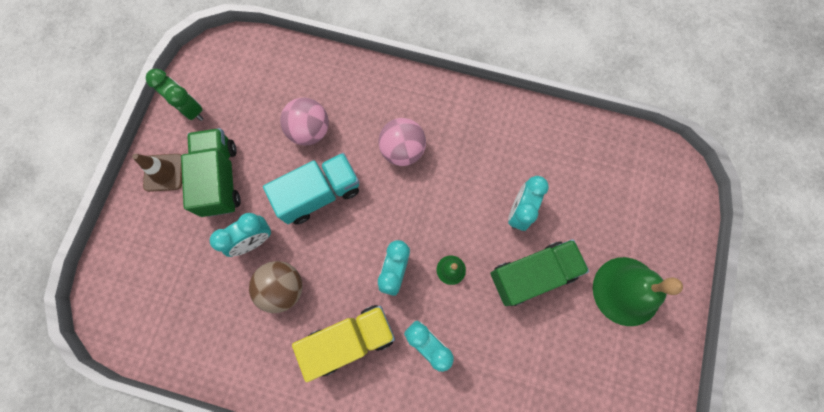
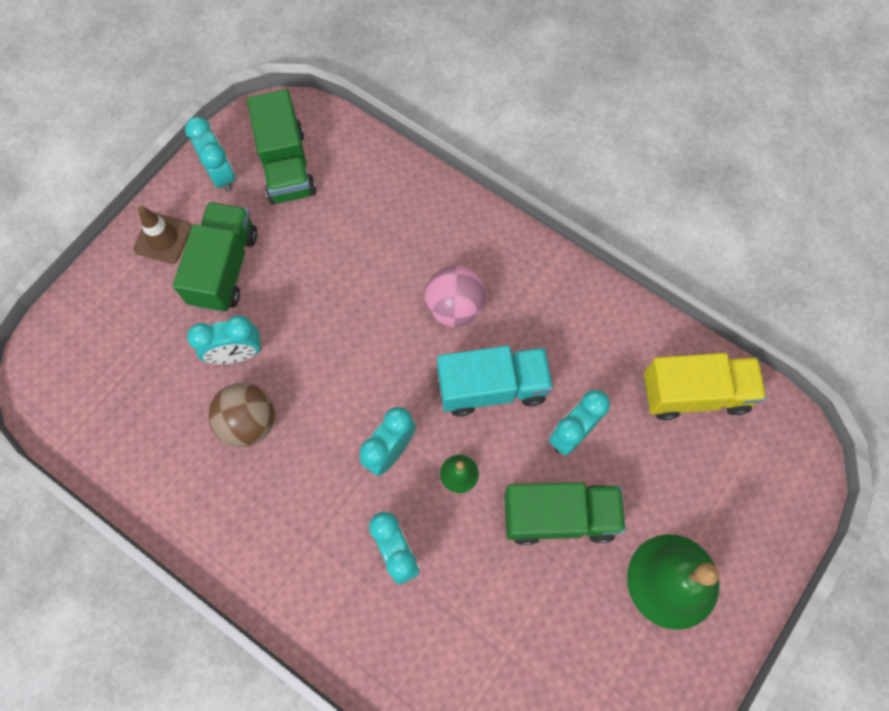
camera: 20 degrees right, 5 degrees down
green clock [146,69,204,121] -> turquoise clock [185,117,235,192]
turquoise truck [263,153,359,225] -> turquoise truck moved to [437,346,553,416]
pink ball [280,98,329,146] -> none
yellow truck [292,305,395,382] -> yellow truck moved to [644,353,766,420]
none -> green truck [247,89,316,204]

